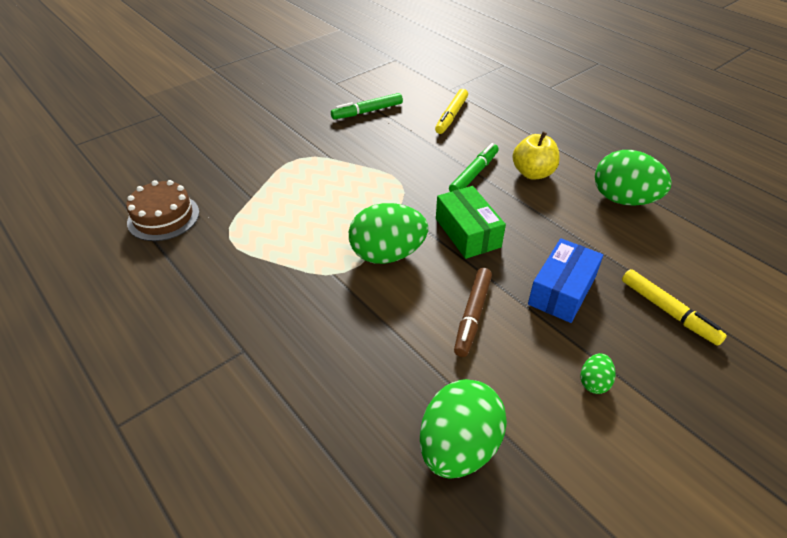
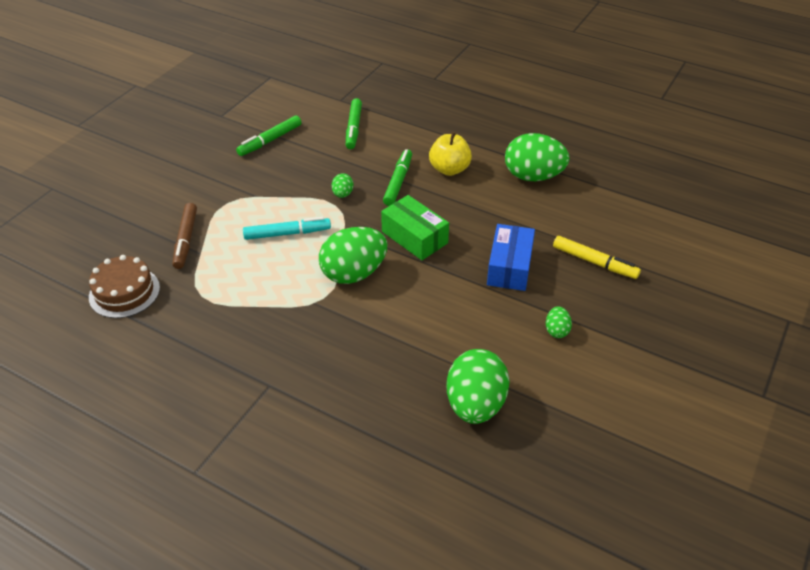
camera: 20 degrees left, 0 degrees up
yellow marker [435,89,468,134] -> green marker [346,98,362,149]
brown marker [454,268,492,357] -> brown marker moved to [173,203,197,269]
none -> turquoise marker [243,217,331,240]
none -> green egg [332,173,354,198]

